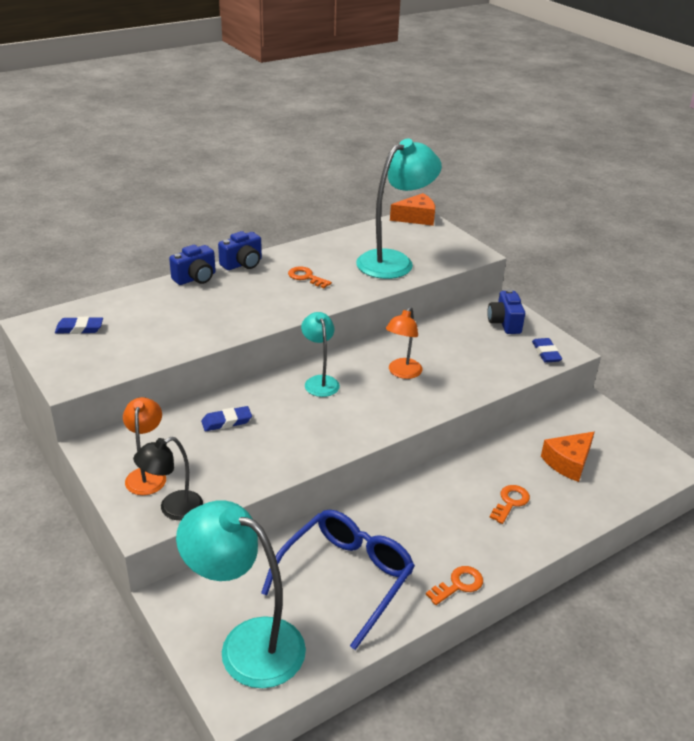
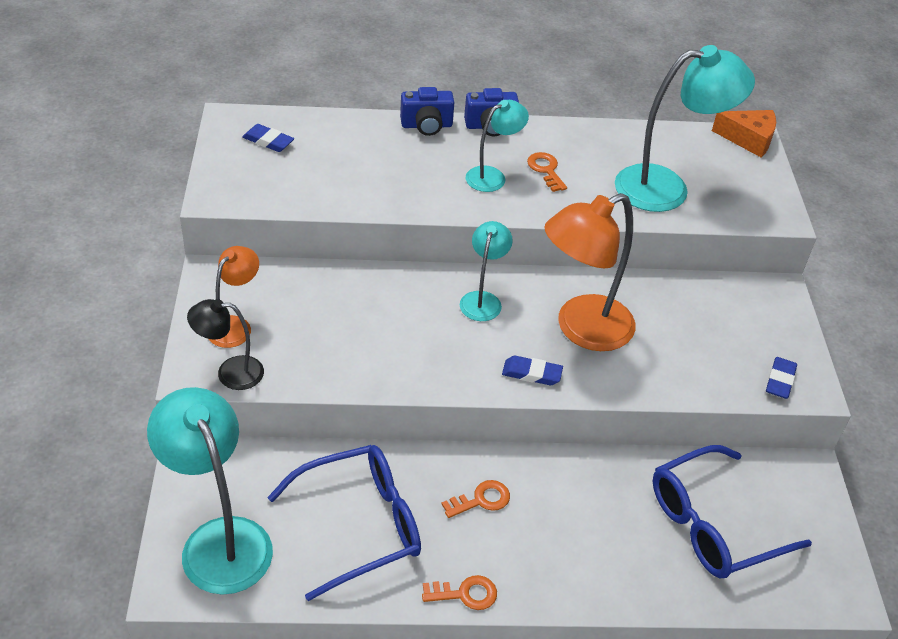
camera: 30 degrees right, 10 degrees up
blue eraser [201,406,252,431] -> blue eraser moved to [502,356,563,385]
orange lamp [386,307,422,379] -> orange lamp [544,193,635,351], size x1.83
blue camera [487,289,525,334] -> none
orange key [489,485,530,524] -> orange key moved to [441,480,510,518]
orange cheese [541,432,594,482] -> blue glasses [653,445,812,578]
none -> turquoise lamp [466,100,529,192]

